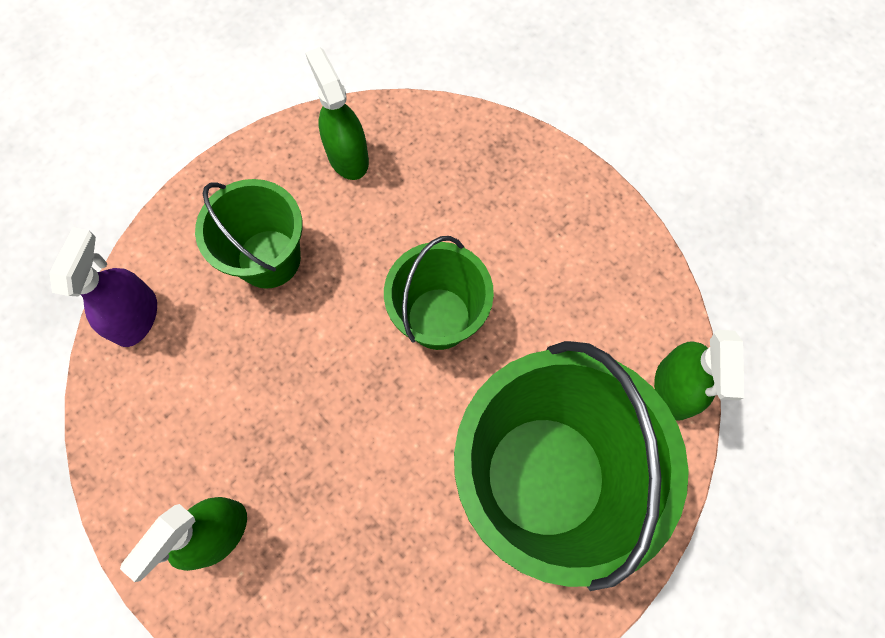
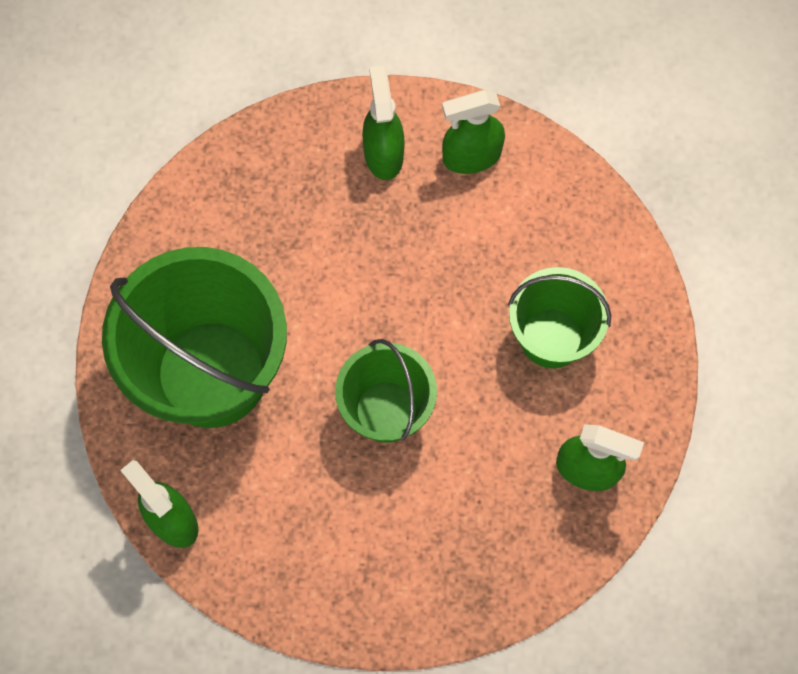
camera: 135 degrees right, 0 degrees up
purple spray bottle [49,227,157,347] -> none
none -> green spray bottle [442,90,505,174]

